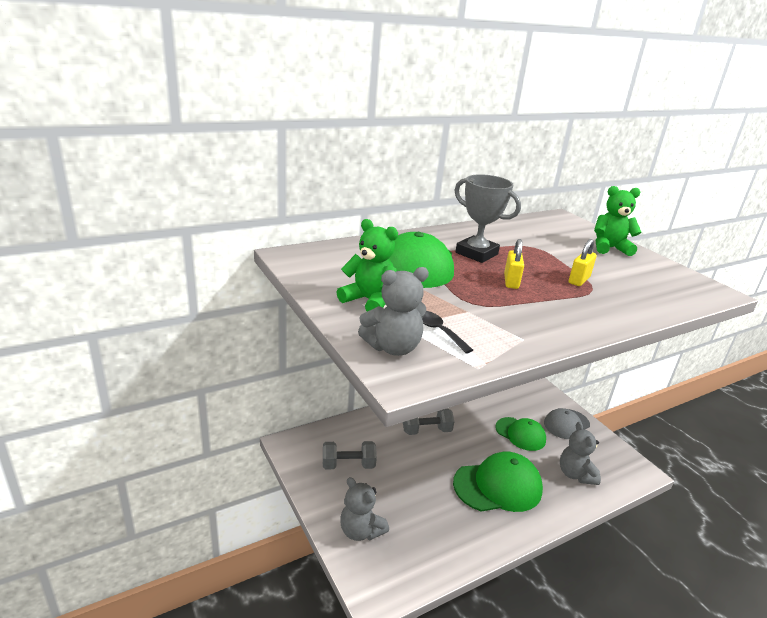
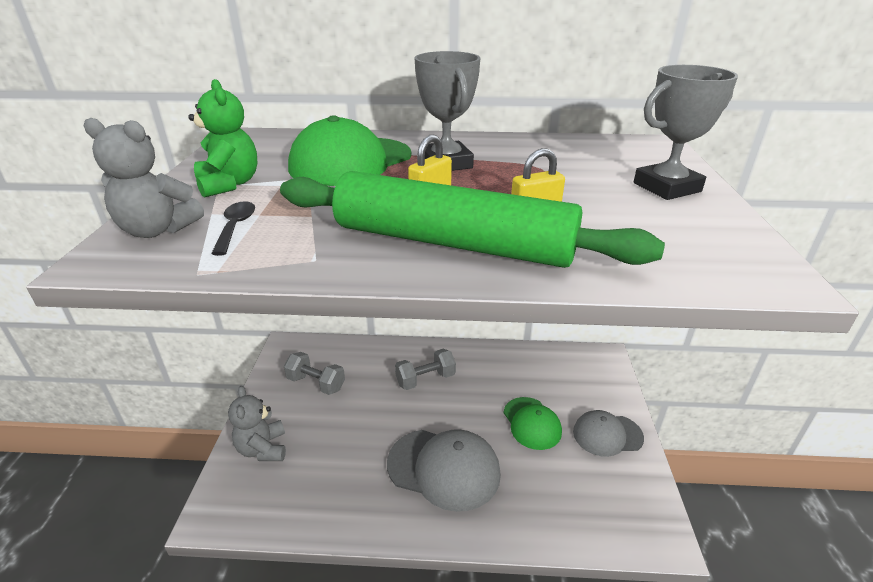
camera: 35 degrees right, 5 degrees up
grey dumbbell [403,408,454,435] -> grey dumbbell turned 45 degrees counterclockwise [395,349,456,390]
green cap [453,452,543,512] -> grey cap [387,429,501,512]
grey teddy bear [560,422,601,485] -> none
green teddy bear [594,186,642,256] -> grey trophy [634,65,738,200]
none -> green rolling pin [280,171,665,268]

